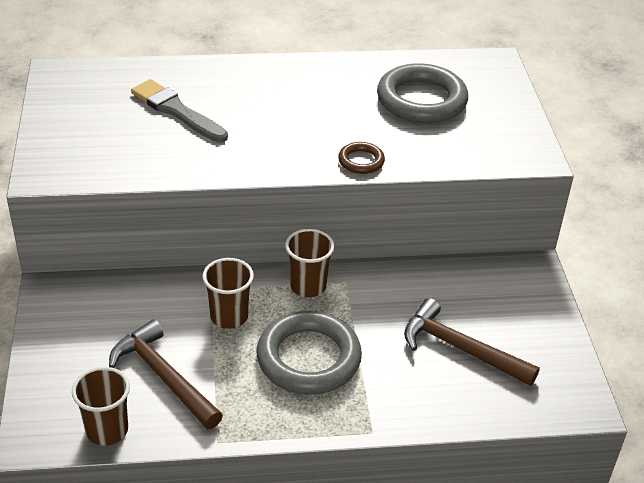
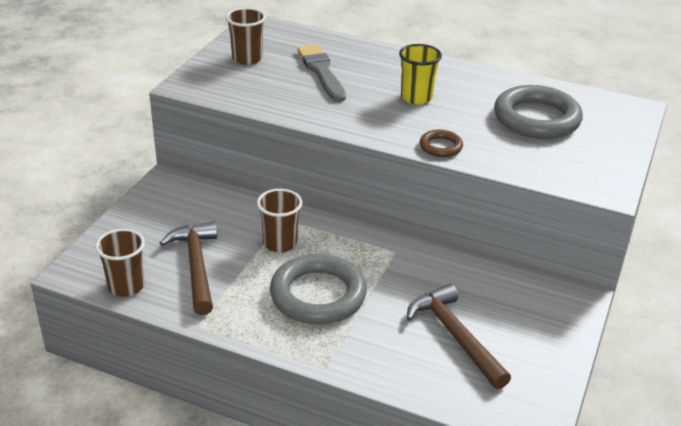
camera: 30 degrees right, 5 degrees down
brown cup [285,229,335,297] -> brown cup moved to [226,8,266,65]
none -> yellow cup [399,44,442,105]

